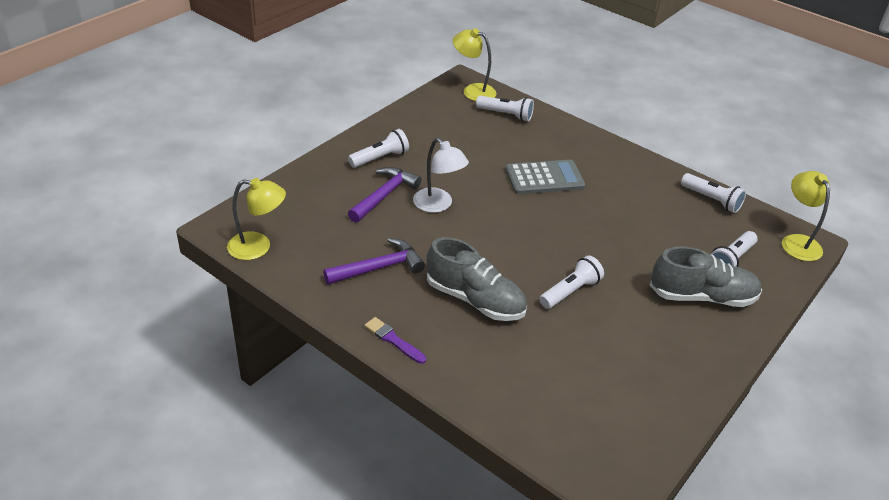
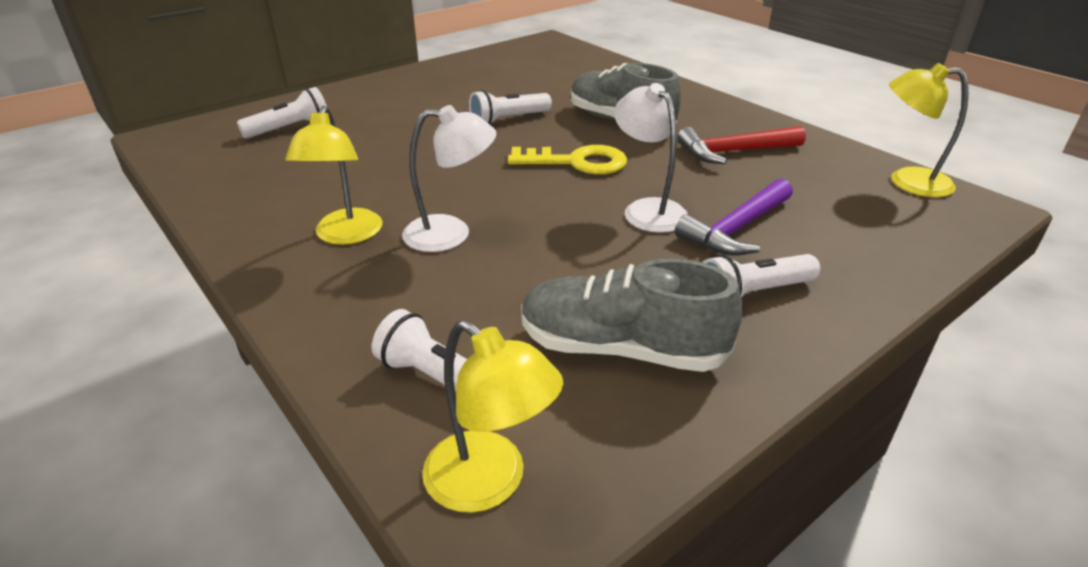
camera: 165 degrees left, 5 degrees down
purple hammer [323,238,425,285] -> red hammer [677,126,806,164]
purple brush [365,317,426,364] -> none
grey calculator [505,160,585,194] -> white lamp [402,105,497,252]
grey shoe [650,247,762,307] -> grey shoe moved to [521,259,743,372]
white flashlight [681,173,746,213] -> none
yellow lamp [782,171,830,261] -> yellow lamp moved to [285,106,383,245]
none -> yellow key [508,145,627,175]

